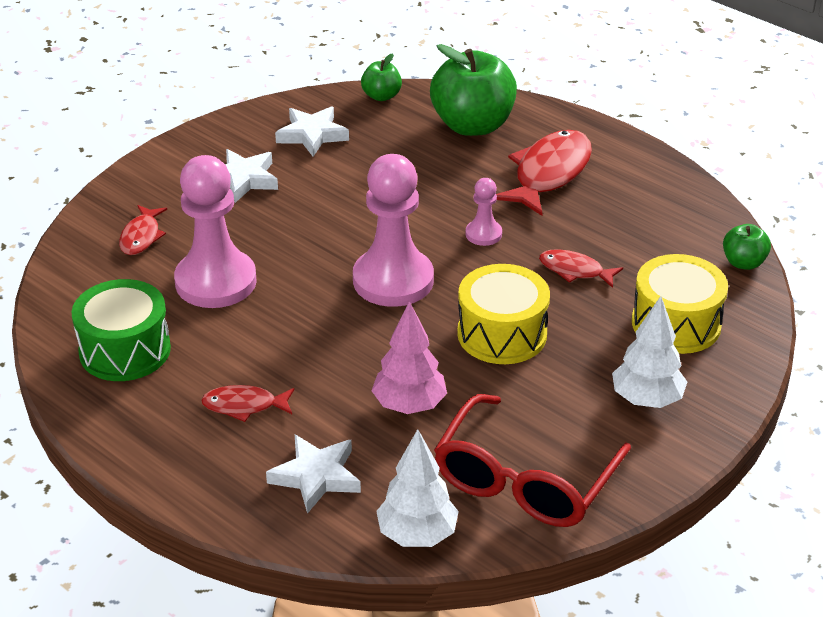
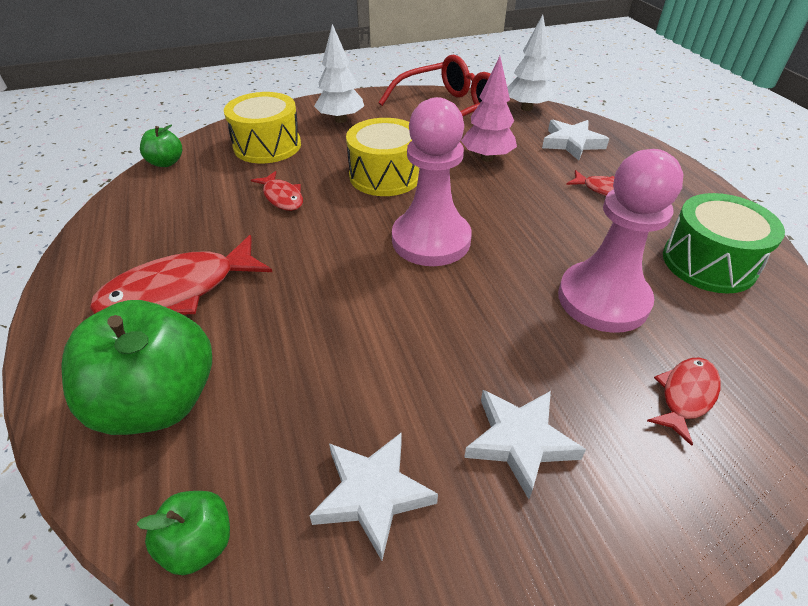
camera: 150 degrees left, 5 degrees up
pink pawn [465,178,502,246] -> none

